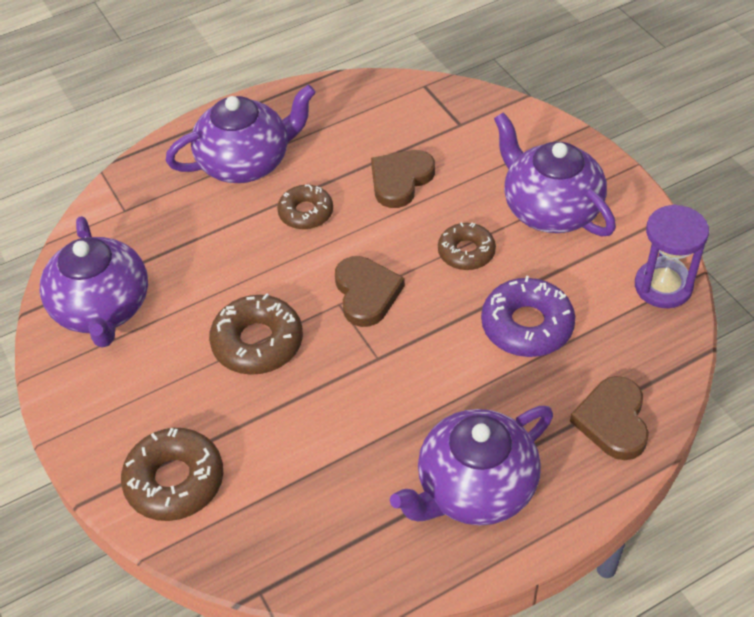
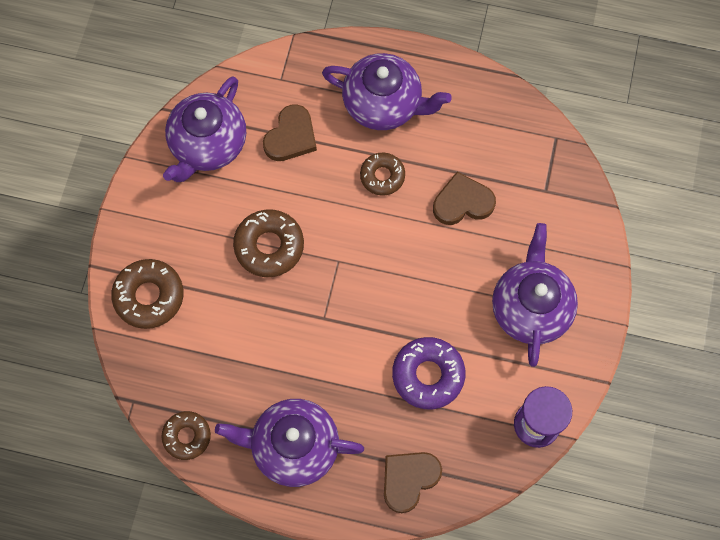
camera: 40 degrees right, 20 degrees up
brown heart [335,256,405,327] -> brown heart moved to [263,104,317,161]
brown donut [438,222,496,270] -> brown donut moved to [162,411,211,460]

